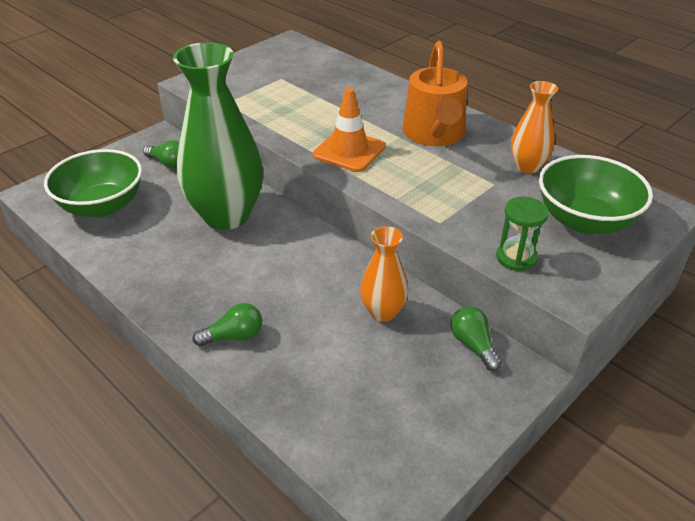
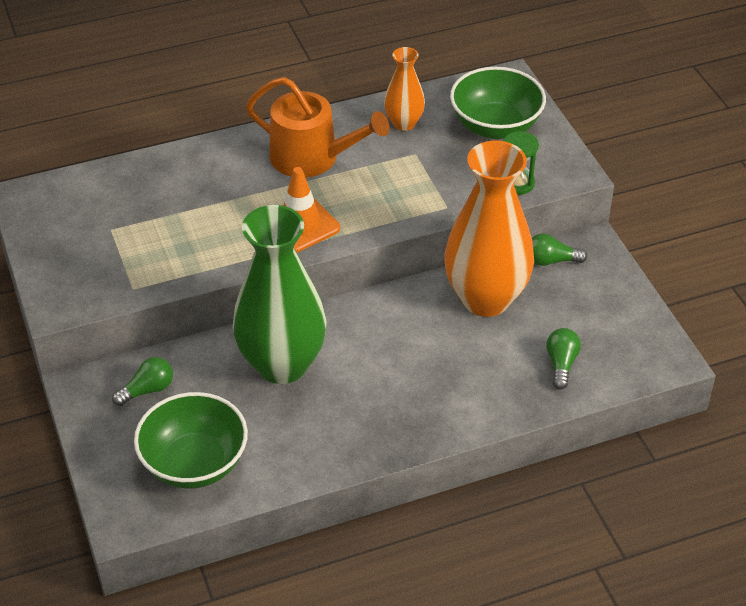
camera: 65 degrees left, 5 degrees up
green light bulb [192,303,262,347] -> green light bulb moved to [546,328,581,390]
orange vase [360,226,408,322] -> orange vase [444,141,534,317], size x2.02

